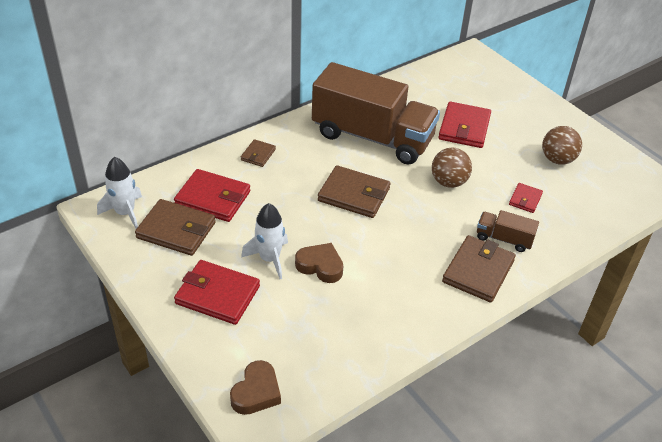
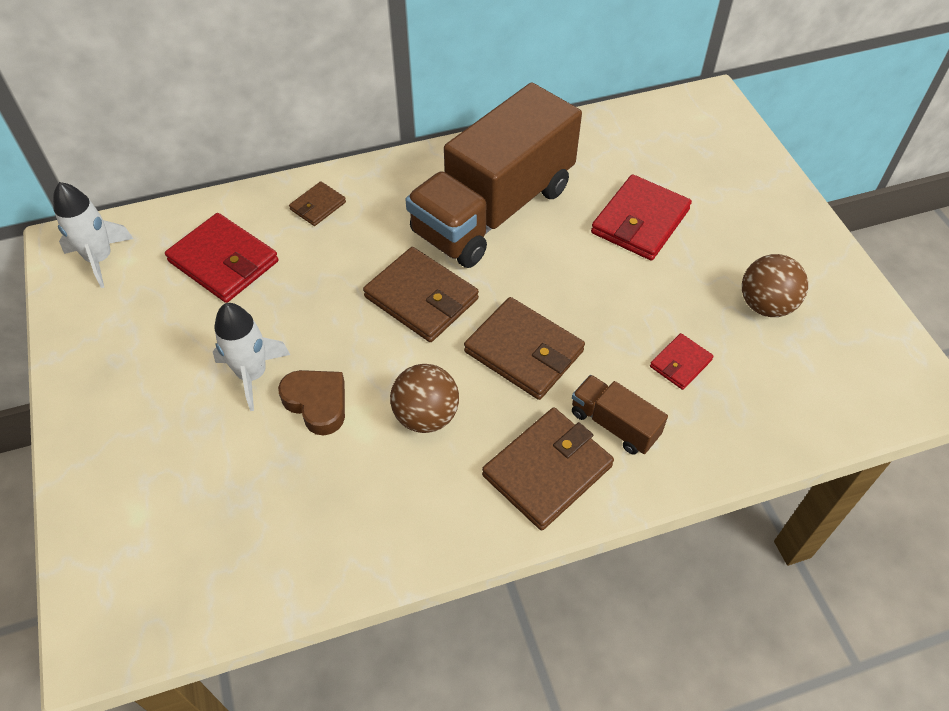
camera: 20 degrees right, 10 degrees up
brown wallet [135,199,216,256] -> brown wallet moved to [464,297,585,400]
red wallet [174,260,260,325] -> none
brown heart [230,360,281,415] -> none
brown truck [312,62,440,165] -> brown truck turned 90 degrees clockwise [405,83,582,268]
brown ball [432,147,472,188] -> brown ball moved to [390,364,459,433]

